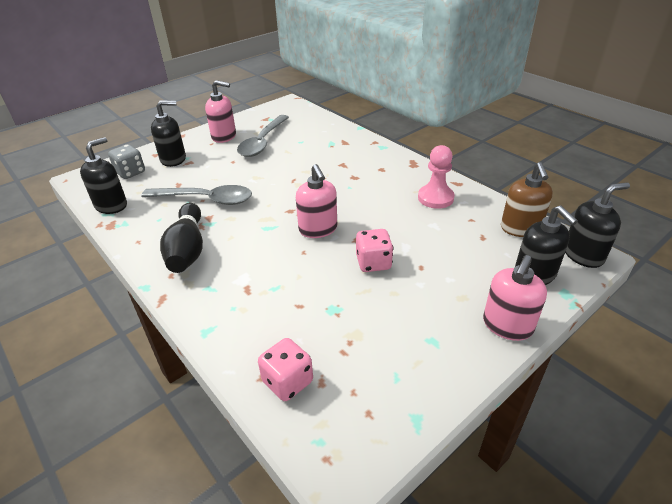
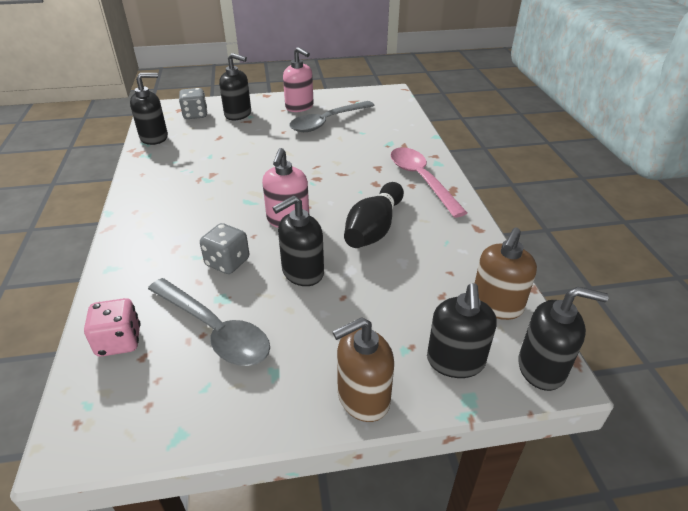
camera: 30 degrees right, 0 degrees up
grey spoon [141,185,252,205] -> grey spoon moved to [148,278,270,366]
black bowling pin [160,203,203,273] -> black bowling pin moved to [344,182,404,248]
pink dice [356,229,393,272] -> black soap dispenser [273,196,324,286]
pink pawn [418,145,455,209] -> none
pink soap dispenser [483,255,547,341] -> brown soap dispenser [332,317,394,422]
none -> grey dice [200,223,249,274]
none -> pink spoon [390,147,467,218]

